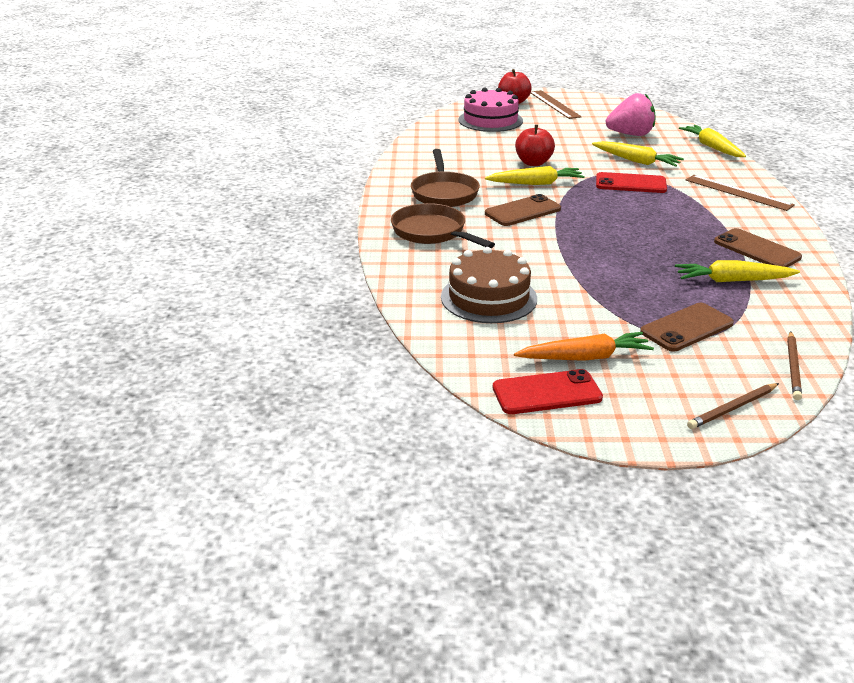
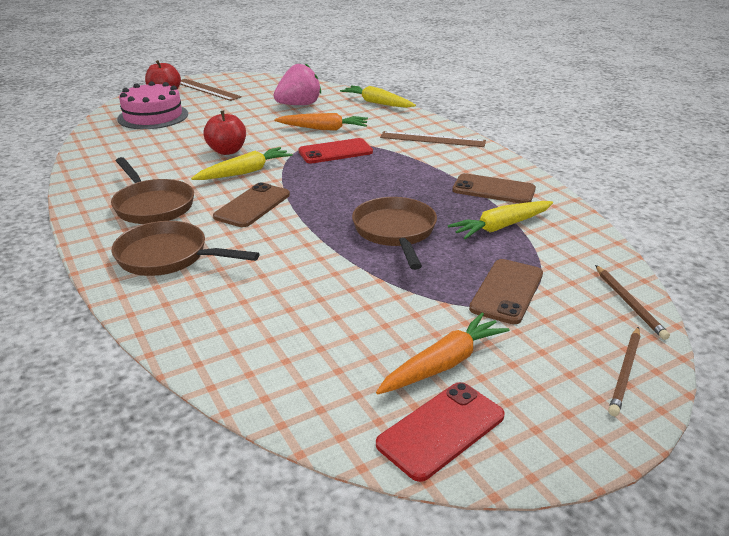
camera: 30 degrees left, 0 degrees up
brown cake [441,247,537,323] -> none
yellow carrot [592,141,684,167] -> orange carrot [274,113,368,131]
none -> brown pan [352,197,437,270]

